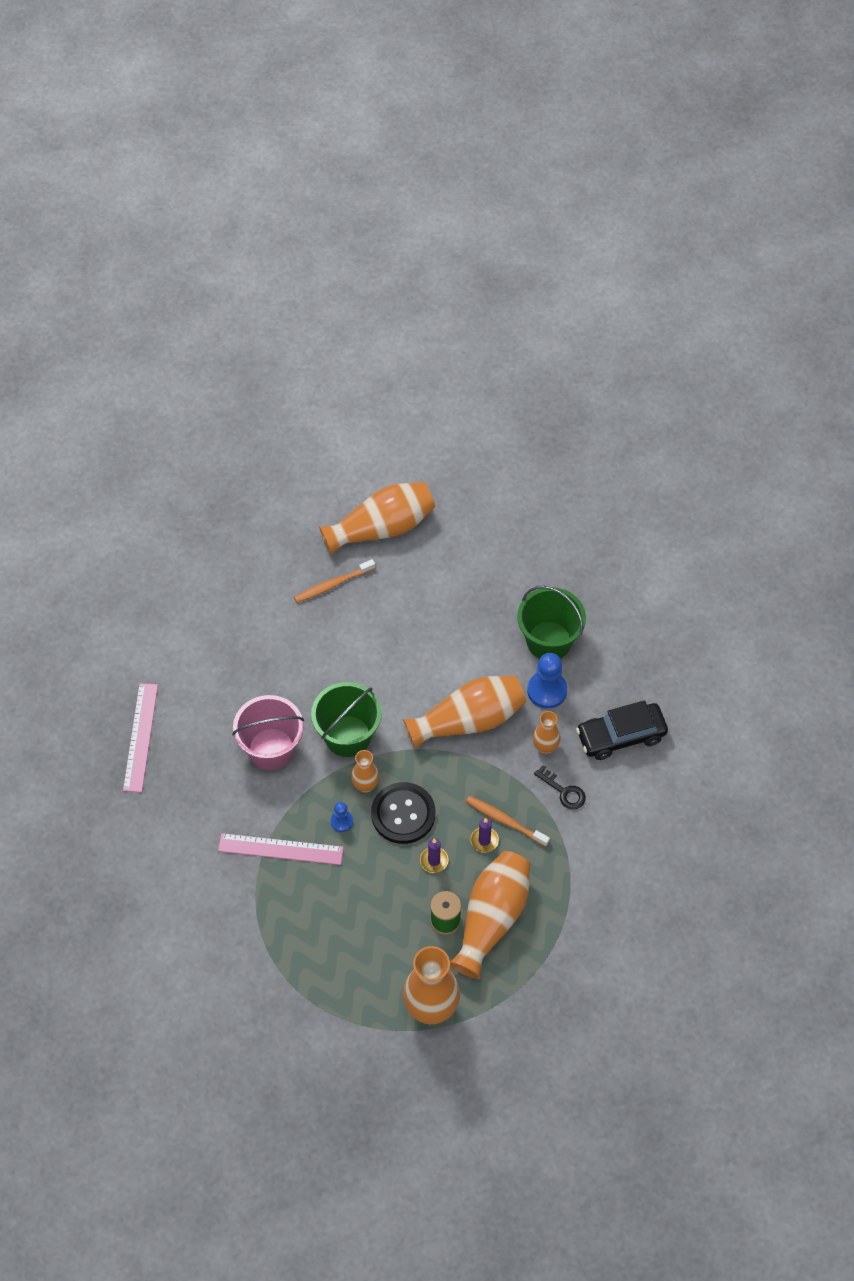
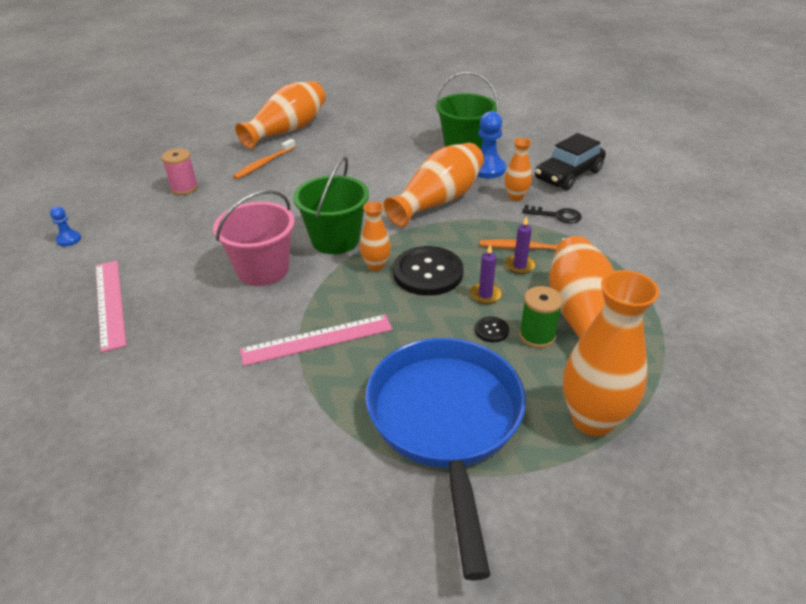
camera: 25 degrees left, 20 degrees down
blue pawn [330,802,353,832] -> blue pawn moved to [50,206,81,247]
none -> pink spool [161,148,198,195]
none -> blue pan [365,338,526,581]
none -> black button [475,317,509,342]

